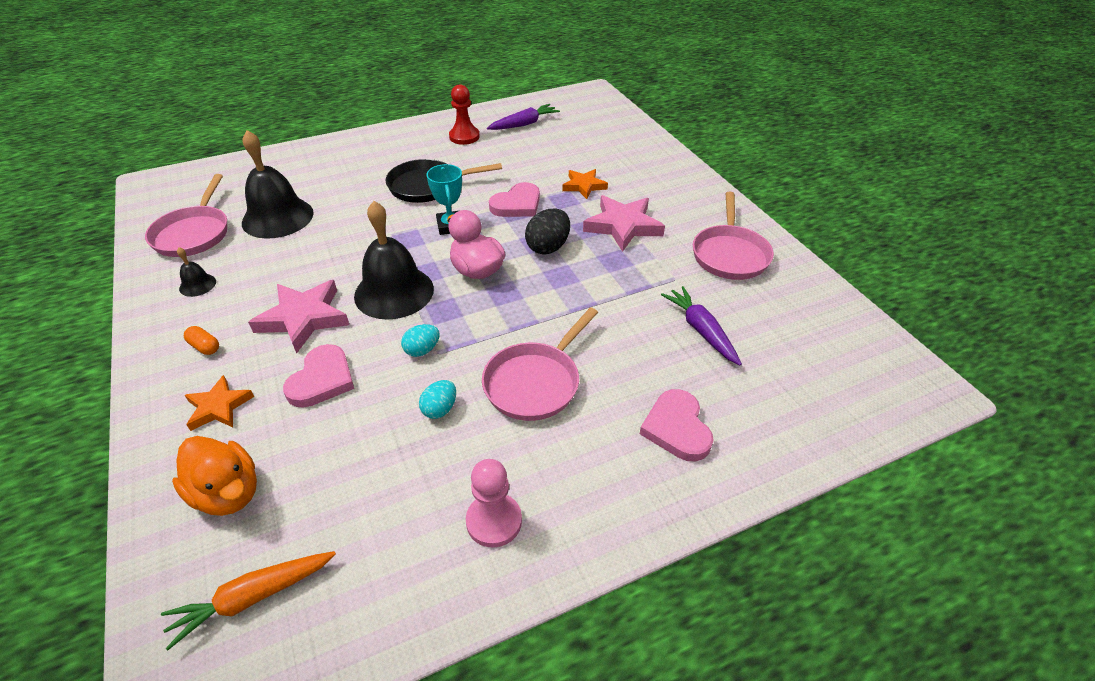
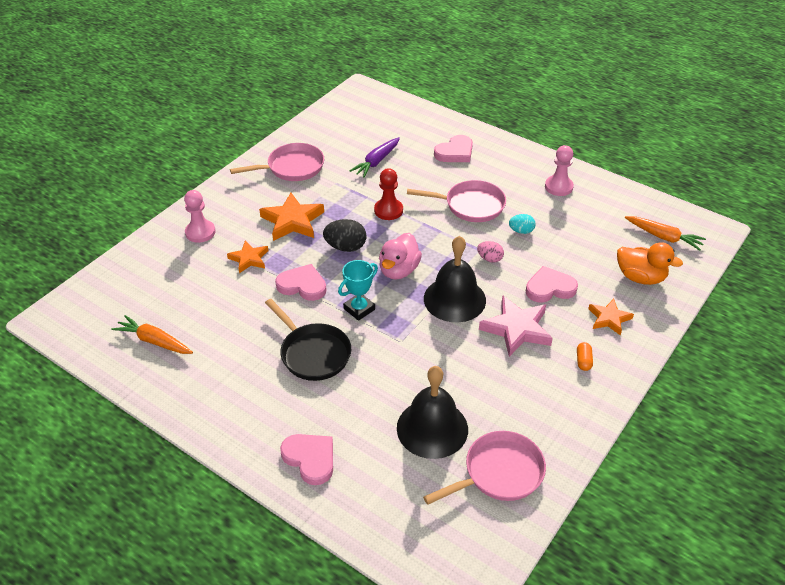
camera: 120 degrees left, 0 degrees up
orange duck [172,436,257,516] -> orange duck turned 105 degrees clockwise [617,242,683,285]
black bell [177,247,216,297] -> none
turquoise egg [401,324,440,357] -> pink egg [477,241,504,263]
red pawn [449,84,480,145] -> red pawn moved to [374,168,403,220]
purple carrot [487,104,560,130] -> orange carrot [112,315,193,354]
pink star [583,195,665,252] -> orange star [259,193,324,241]
none -> pink pawn [184,190,216,243]
none -> pink heart [280,434,333,485]

